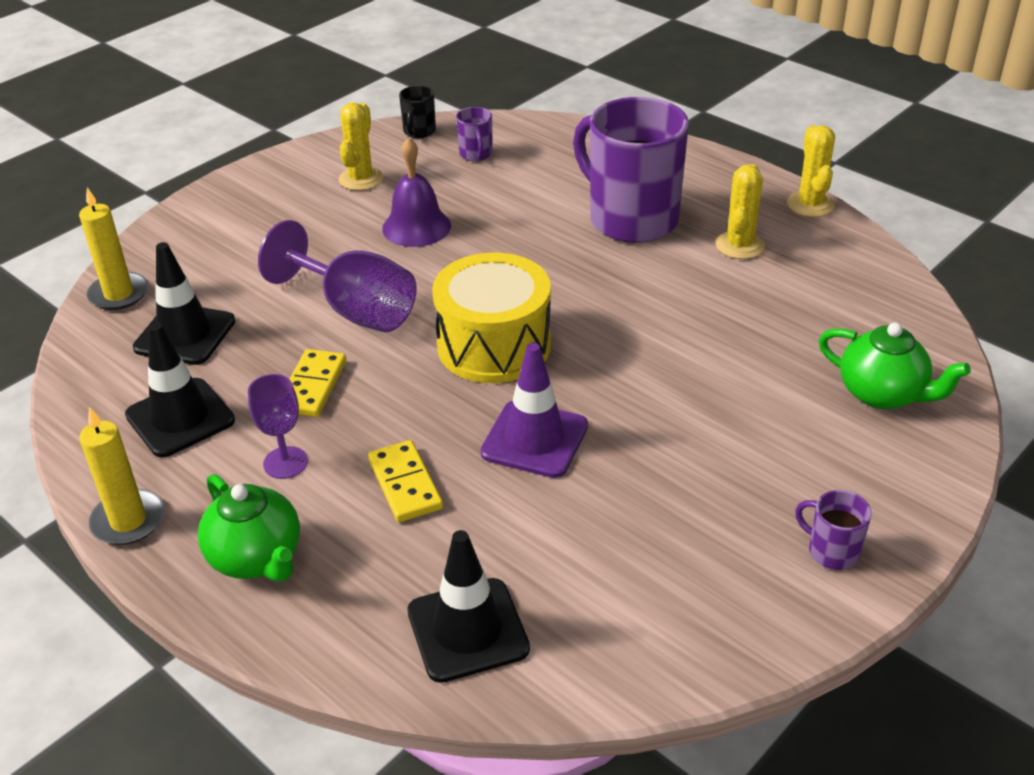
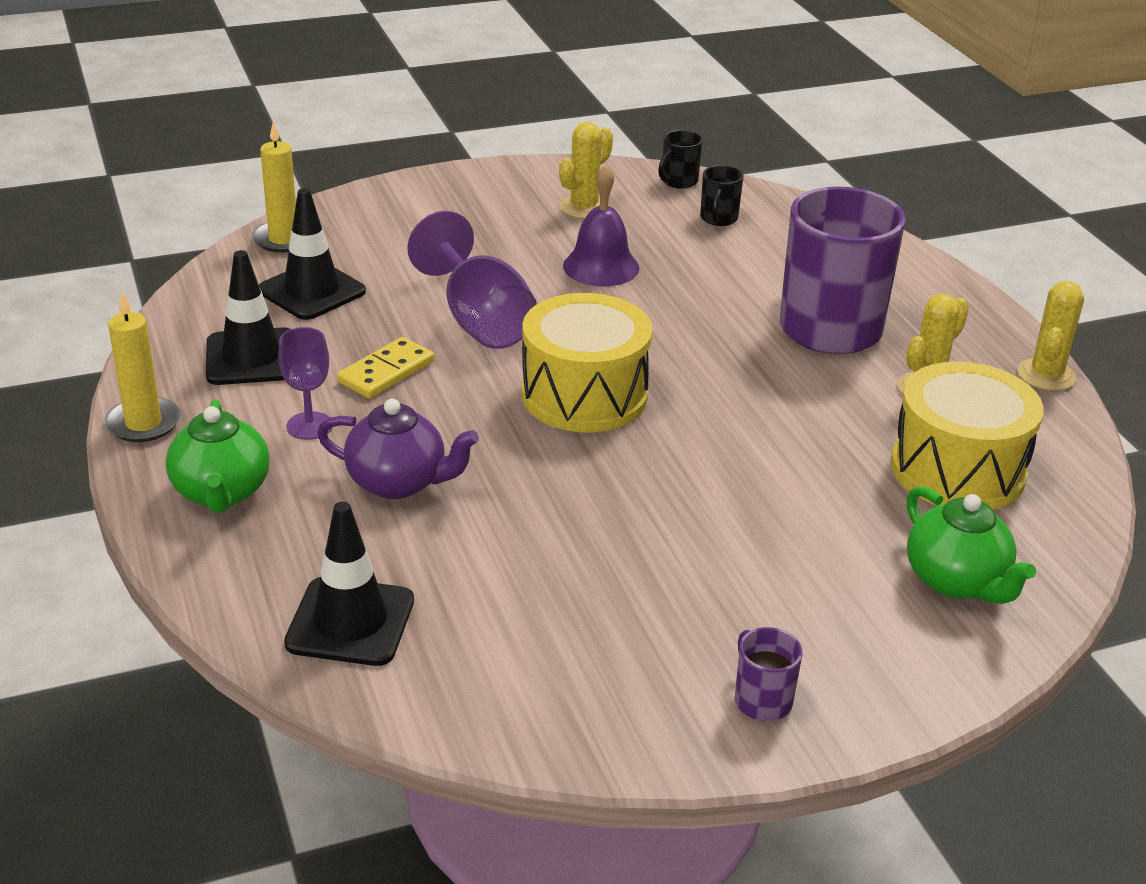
camera: 25 degrees right, 5 degrees down
yellow domino [368,440,443,522] -> purple teapot [317,399,479,499]
purple mug [456,107,493,161] -> black mug [700,165,744,226]
purple traffic cone [480,343,588,478] -> none
none -> yellow drum [891,361,1044,510]

